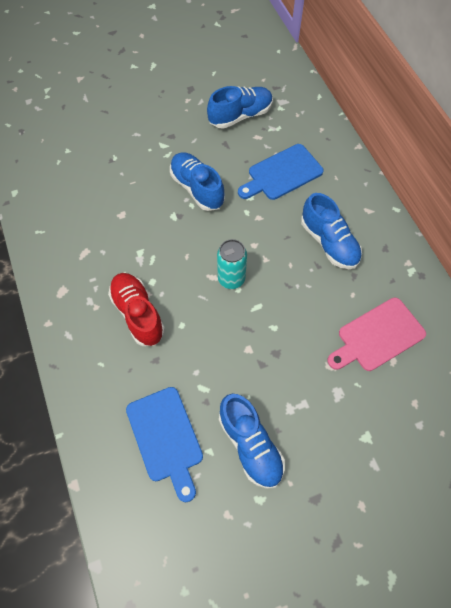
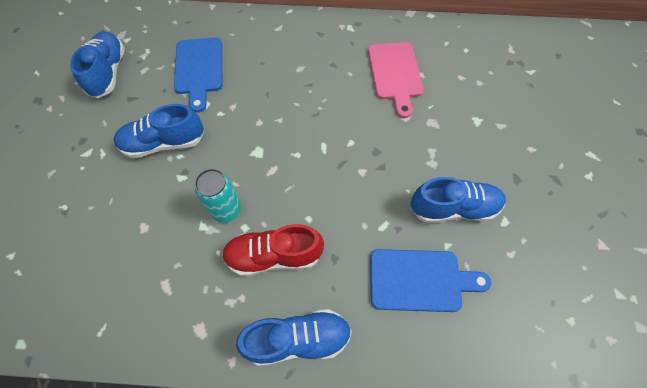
camera: 65 degrees left, 0 degrees up
turquoise can [217,239,247,289] -> turquoise can moved to [195,169,241,223]
blue shoe [301,193,362,269] -> blue shoe moved to [236,309,352,366]

